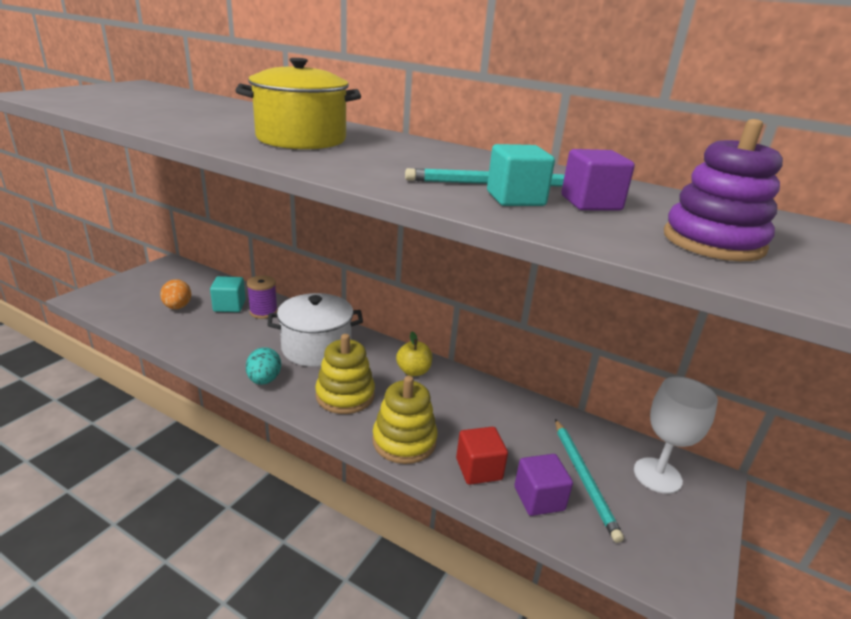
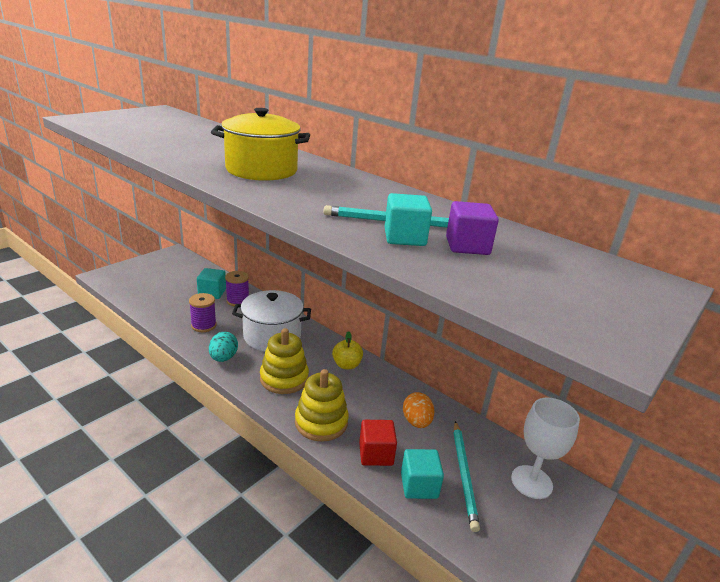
camera: 10 degrees right, 0 degrees up
orange egg [160,279,191,309] -> orange egg moved to [403,392,434,428]
purple cube [514,454,573,516] -> turquoise cube [401,449,444,499]
purple stacking toy [664,119,783,261] -> none
none -> purple spool [189,293,217,332]

